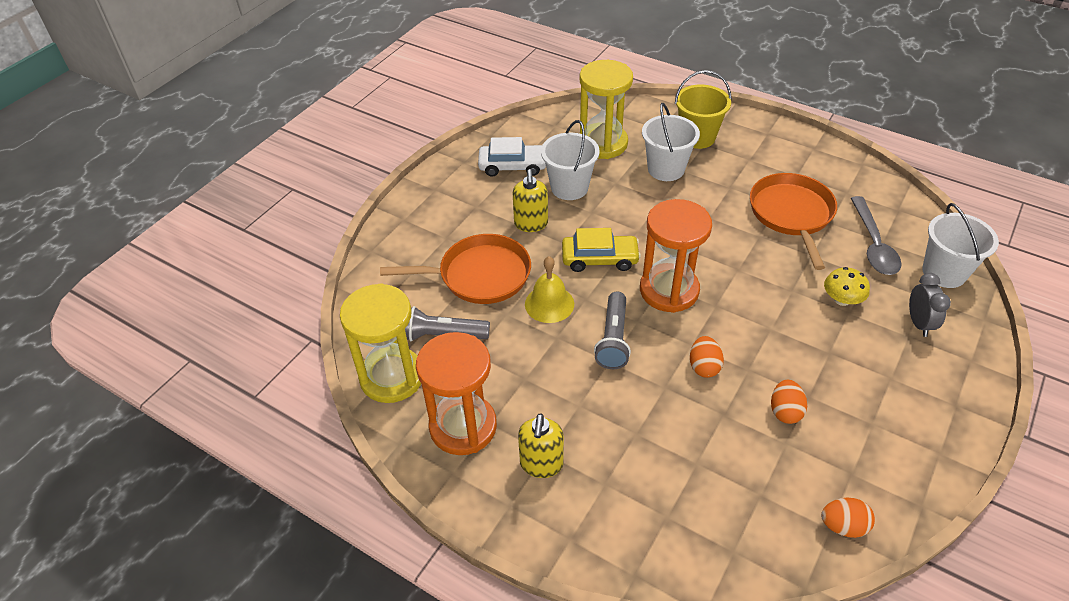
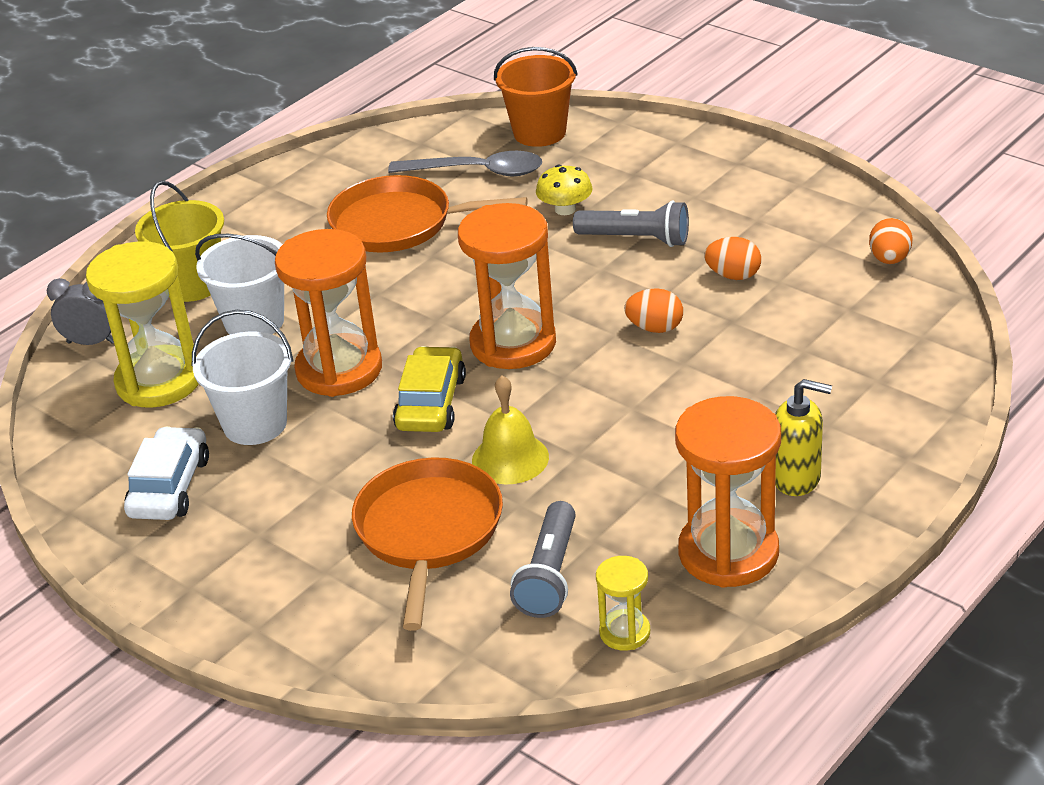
camera: 80 degrees left, 10 degrees down
yellow hourglass [340,283,421,403] -> yellow hourglass [596,556,650,651], size x0.49
yellow soap dispenser [513,169,548,232] -> none
grey flashlight [594,291,631,369] -> grey flashlight moved to [573,201,689,247]
grey clock [909,273,951,337] -> grey clock moved to [47,278,114,345]
white bucket [922,203,999,288] -> orange bucket [494,47,578,147]
none -> orange hourglass [275,229,382,397]

